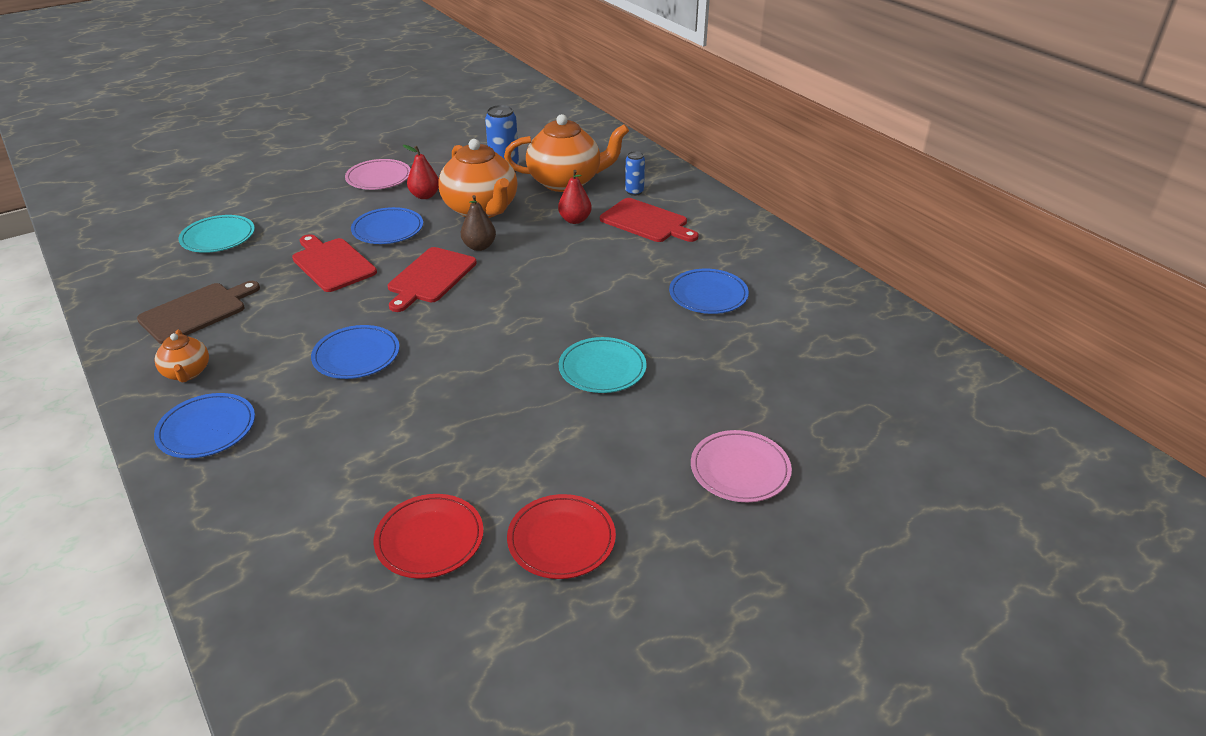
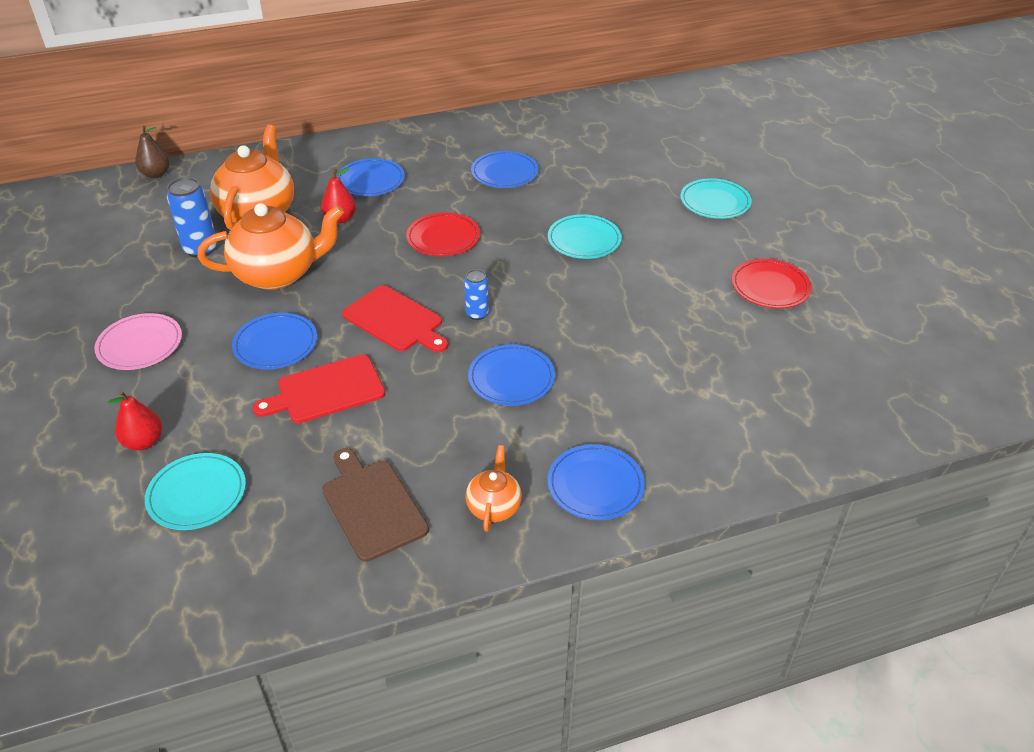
camera: 75 degrees left, 5 degrees up
orange teapot [155,330,209,383] -> orange teapot turned 75 degrees counterclockwise [465,445,522,532]
red plate [374,494,484,579] -> red plate moved to [406,212,480,257]
red pear [403,145,439,199] -> red pear moved to [107,391,162,450]
brown pear [461,195,496,251] -> brown pear moved to [135,126,170,178]
red cutting board [600,198,698,242] -> blue plate [336,158,405,196]
blue can [625,151,645,196] -> blue can moved to [464,269,489,320]
pink plate [691,430,792,502] -> turquoise plate [680,178,752,219]

